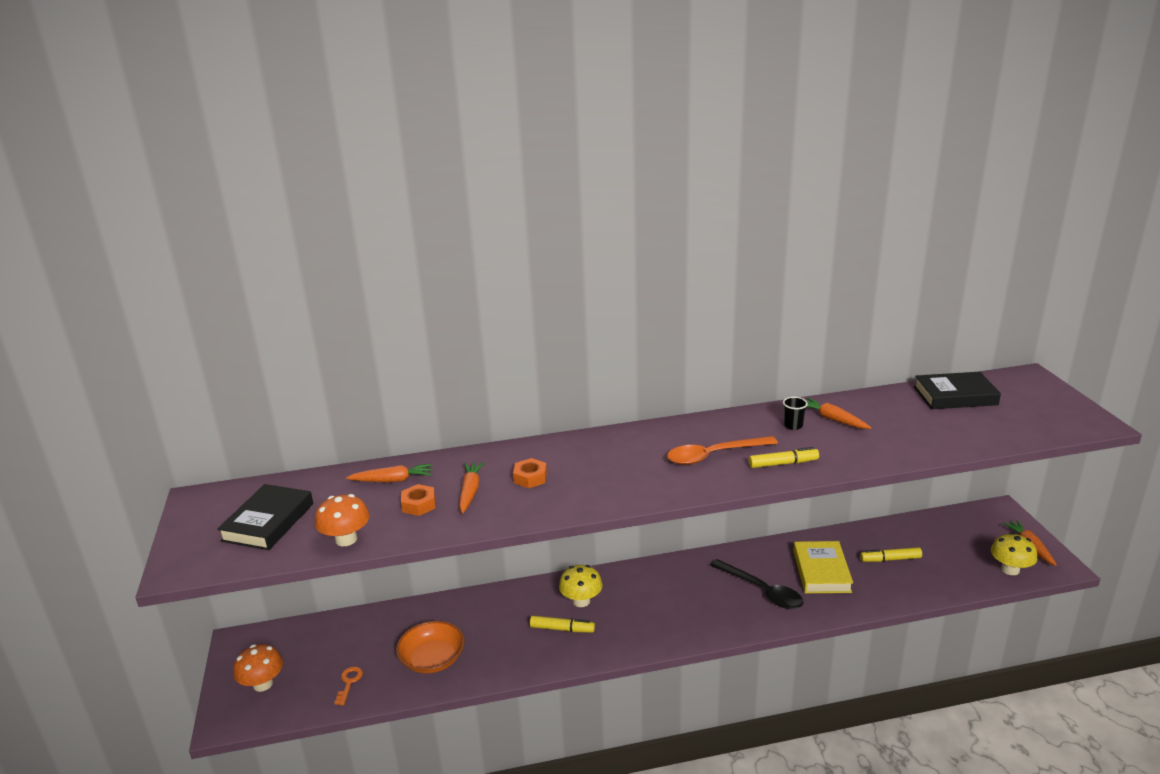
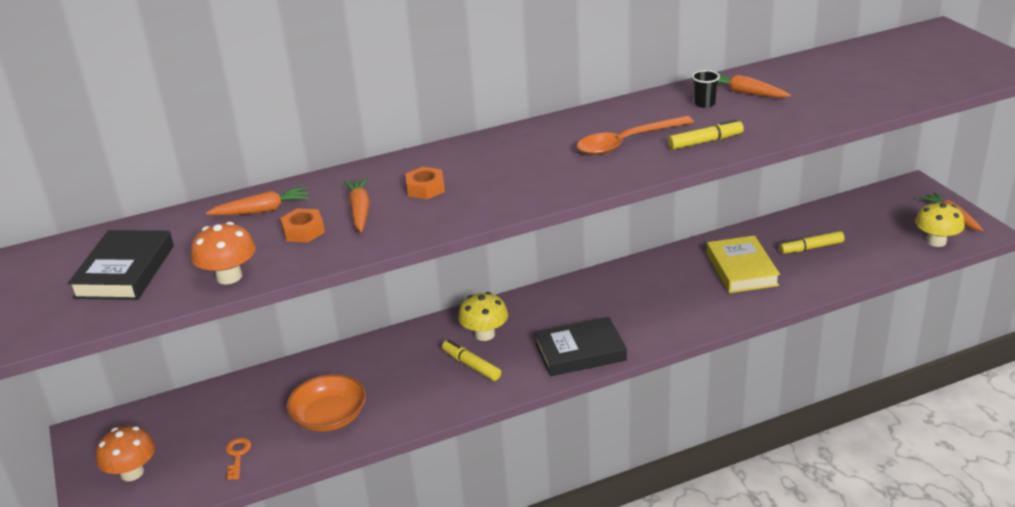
camera: 10 degrees left, 5 degrees up
yellow marker [530,616,595,633] -> yellow marker turned 135 degrees counterclockwise [442,340,501,381]
black spoon [710,559,803,609] -> none
black book [914,372,1001,409] -> black book moved to [535,317,627,376]

